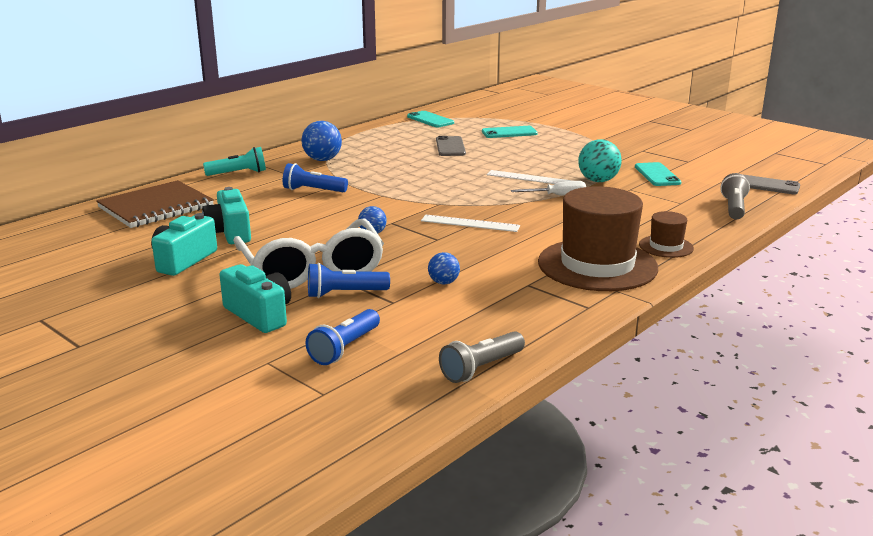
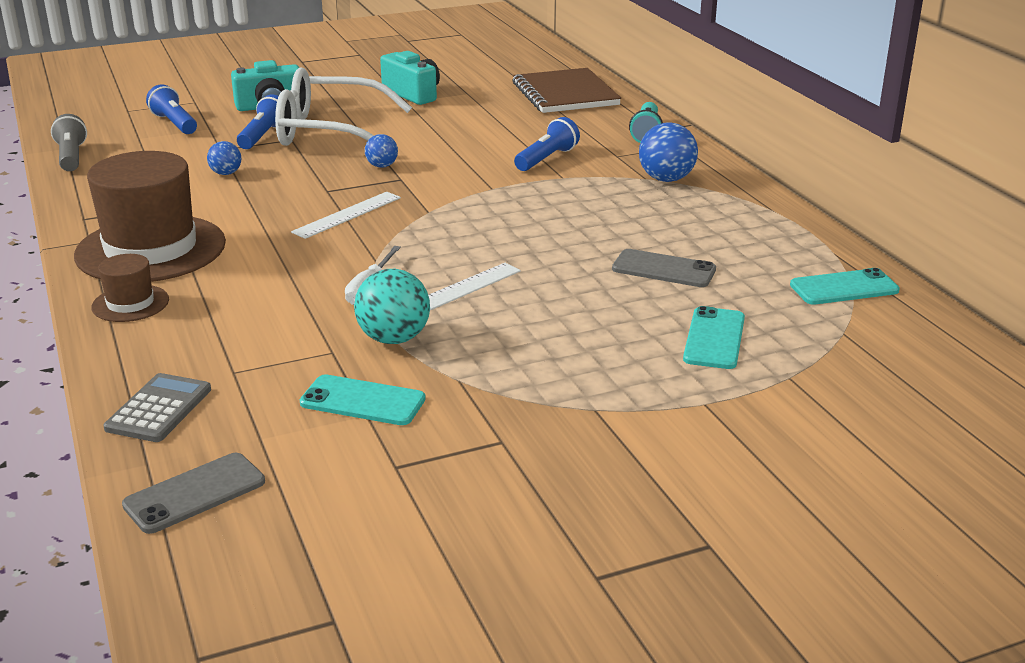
camera: 115 degrees right, 5 degrees up
turquoise camera [202,187,251,244] -> none
grey flashlight [720,173,750,219] -> grey calculator [103,373,211,442]

